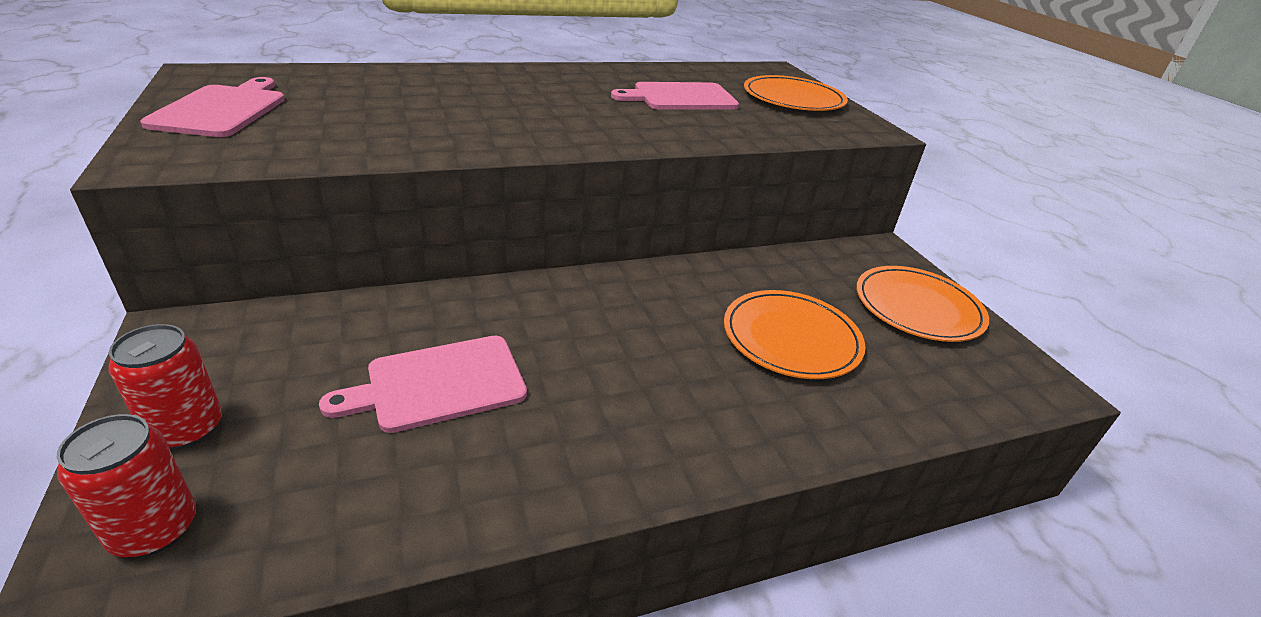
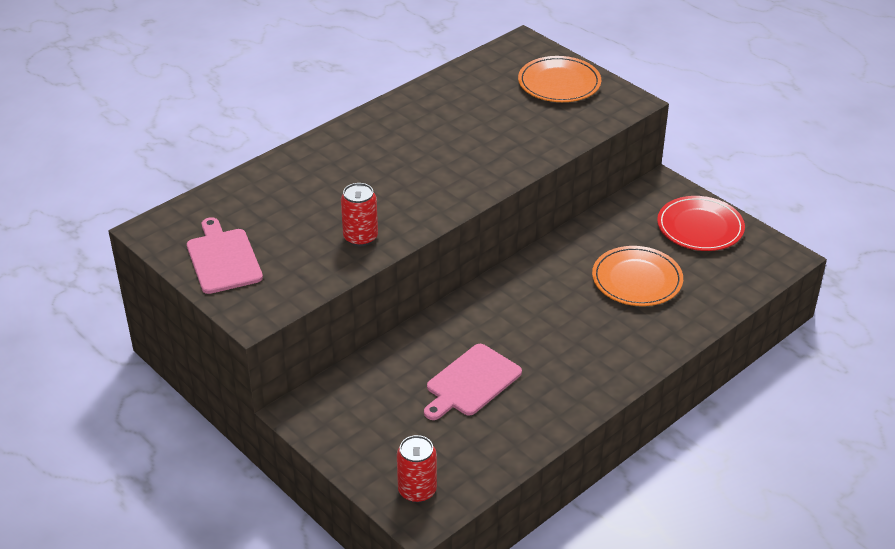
camera: 20 degrees left, 5 degrees up
red can [108,324,222,450] -> red can moved to [341,183,378,246]
pink cutting board [611,82,739,110] -> none
orange plate [856,266,989,342] -> red plate [657,196,745,251]

